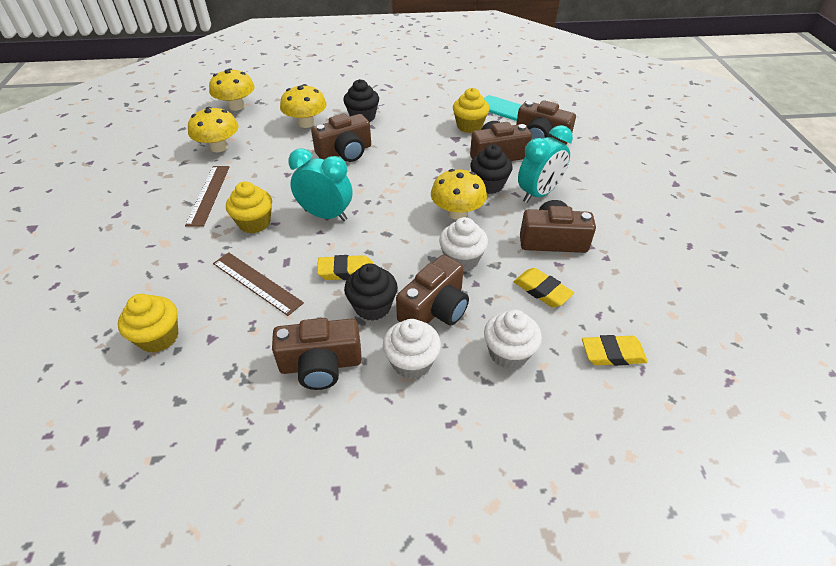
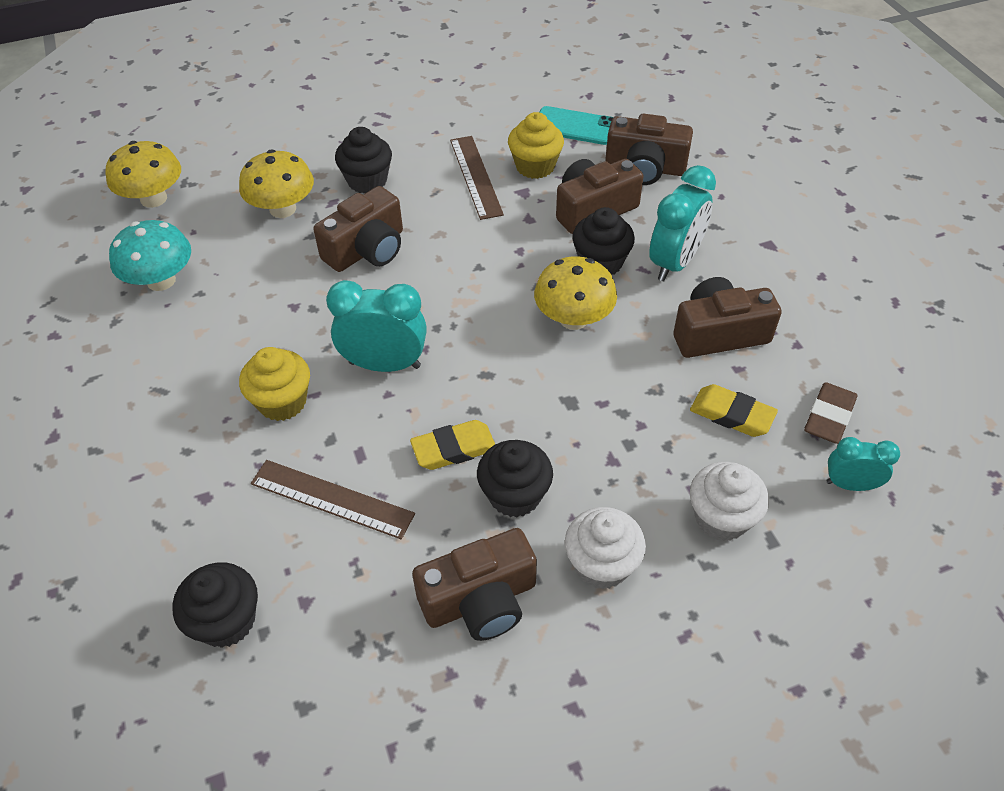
camera: 15 degrees left, 5 degrees up
yellow cupcake [118,294,178,353] -> black cupcake [173,562,258,648]
brown ruler [185,166,230,227] -> brown ruler moved to [450,136,504,220]
yellow mushroom [188,107,238,152] -> turquoise mushroom [109,220,191,291]
brown camera [396,255,469,326] -> none
white cupcake [439,217,488,272] -> none
yellow eraser [582,335,648,366] -> turquoise clock [826,437,900,491]
none -> brown eraser [804,382,858,444]

